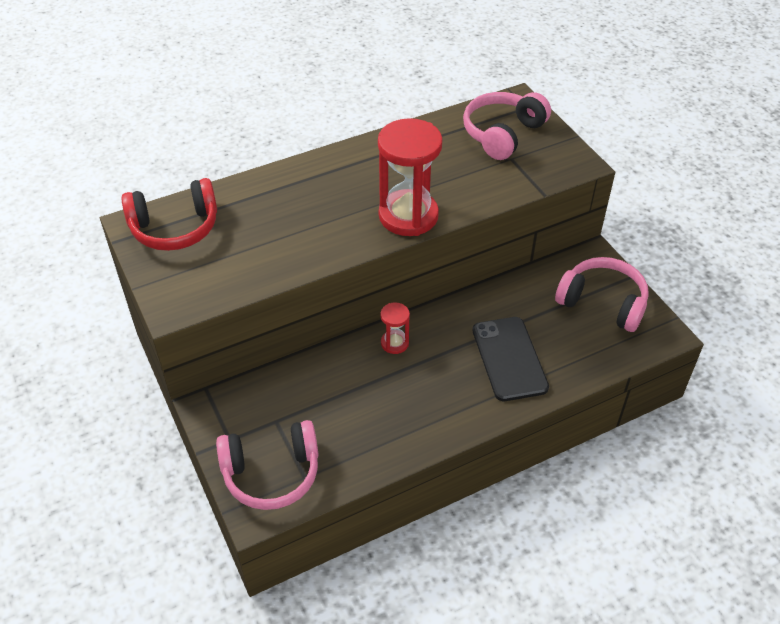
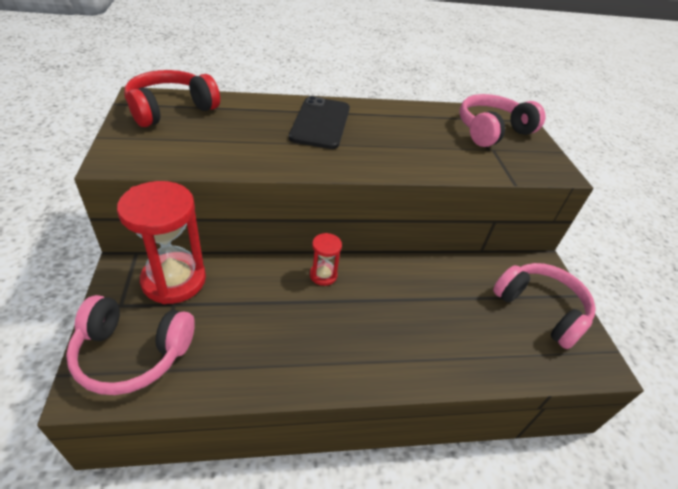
camera: 15 degrees right, 5 degrees down
red headphones [121,178,217,251] -> red headphones turned 135 degrees clockwise [124,70,220,127]
red hourglass [378,118,442,236] -> red hourglass moved to [117,181,206,304]
black phone [473,317,549,401] -> black phone moved to [289,96,350,149]

